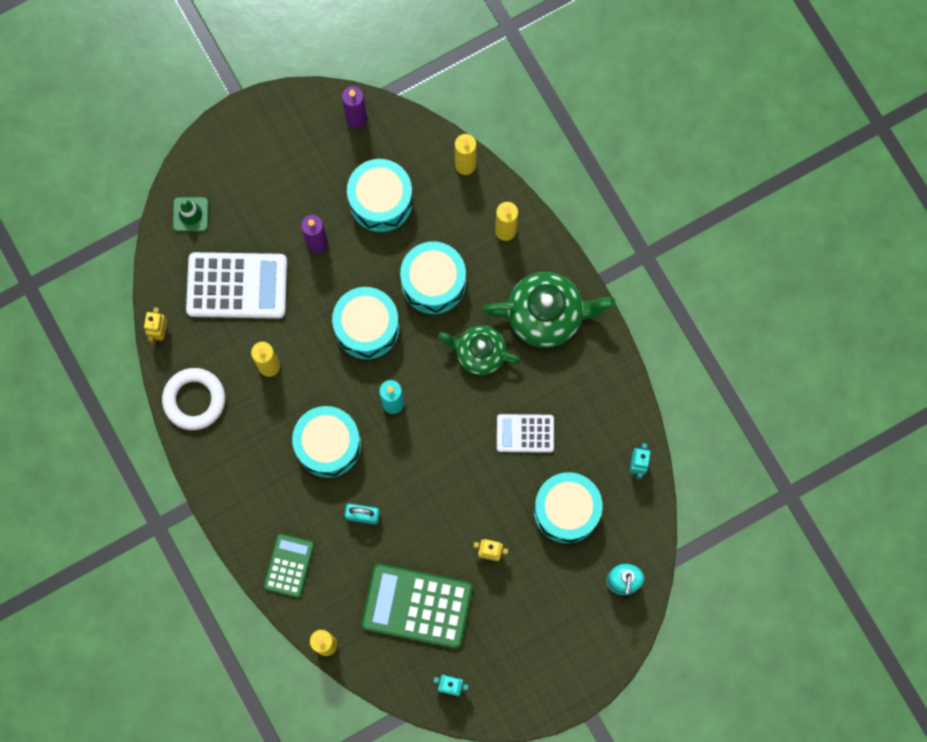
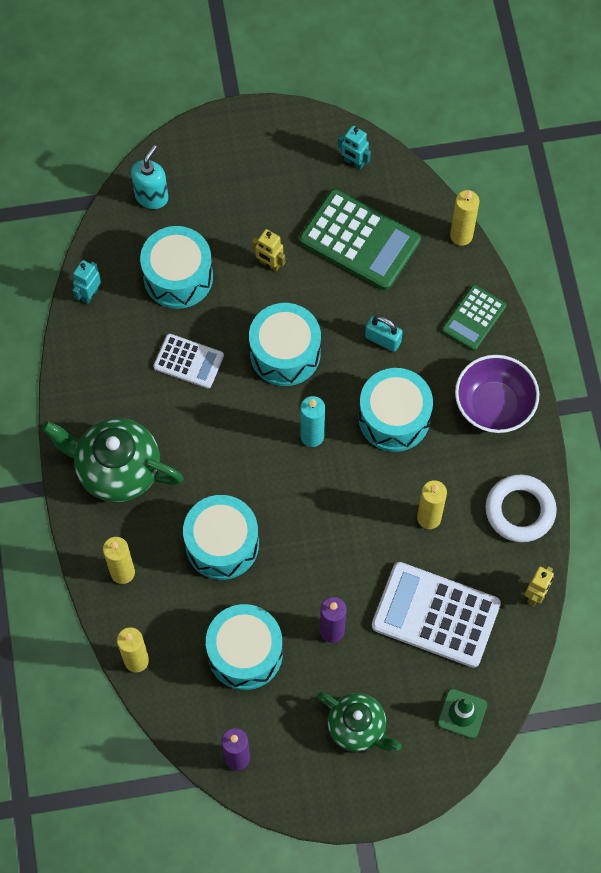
camera: 160 degrees left, 10 degrees down
turquoise drum [332,287,400,359] -> turquoise drum moved to [249,303,321,386]
green teapot [438,326,521,375] -> green teapot moved to [317,692,402,752]
none -> purple bowl [455,355,539,433]

